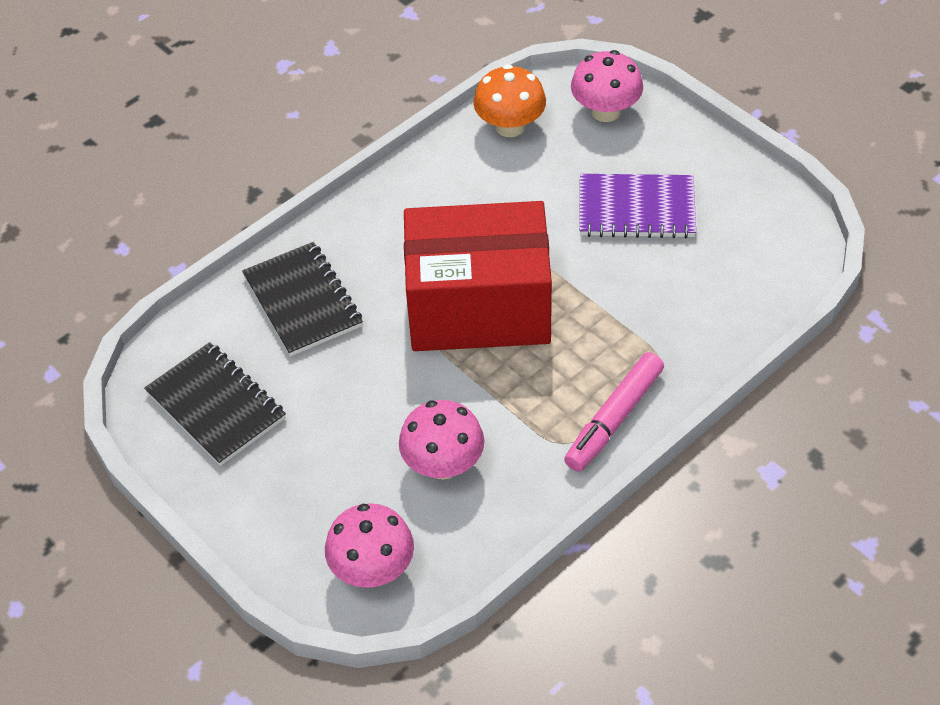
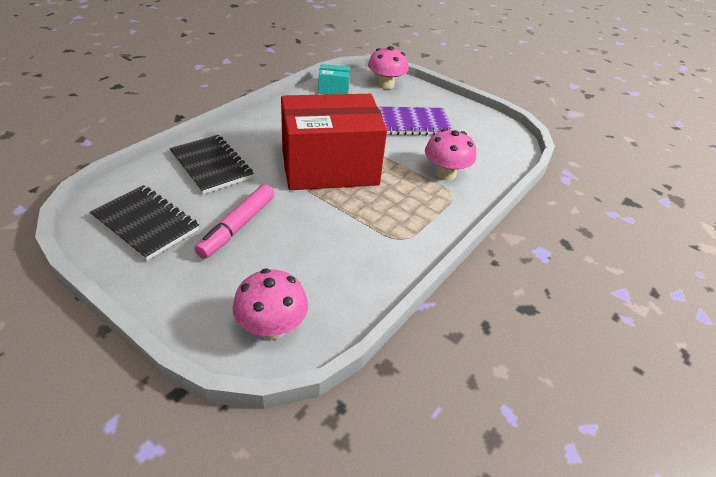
camera: 15 degrees left, 10 degrees down
pink mushroom [399,400,484,480] -> pink mushroom moved to [425,129,476,181]
orange mushroom [473,64,546,137] -> turquoise box [318,64,350,94]
pink marker [564,352,664,472] -> pink marker moved to [194,184,274,259]

